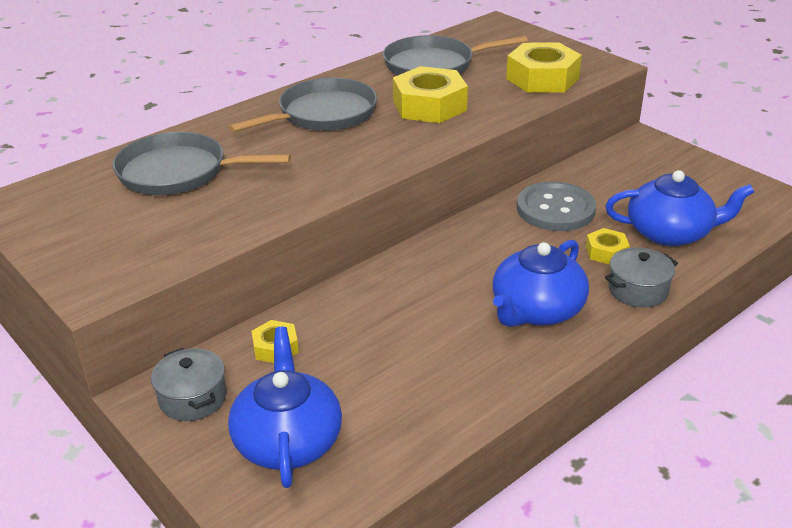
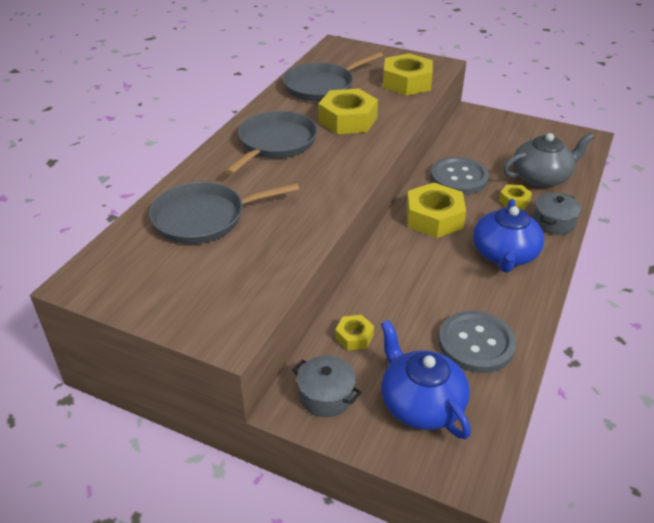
camera: 25 degrees left, 5 degrees up
blue teapot [605,170,754,246] -> grey teapot [503,133,594,187]
none -> yellow nut [406,183,466,238]
none -> grey button [438,311,516,373]

